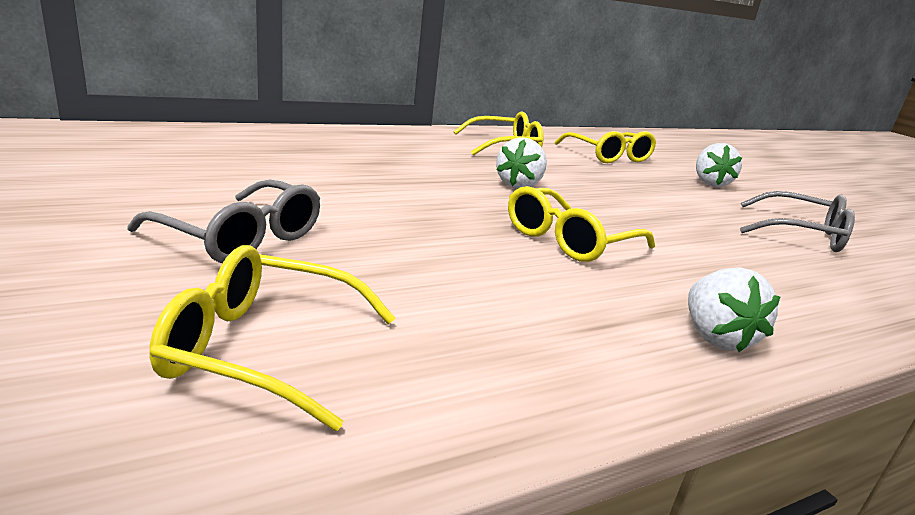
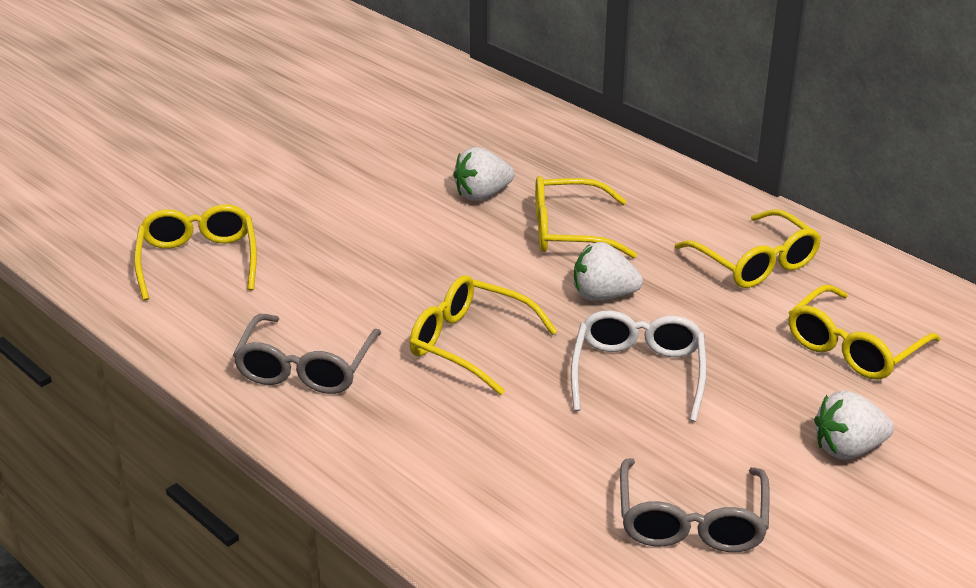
camera: 75 degrees right, 10 degrees up
grey glasses [127,180,320,263] -> grey glasses moved to [233,314,381,394]
white strawberry [688,267,780,352] -> white strawberry moved to [453,147,515,201]
none -> yellow glasses [535,176,637,258]
none -> white glasses [571,310,707,422]

